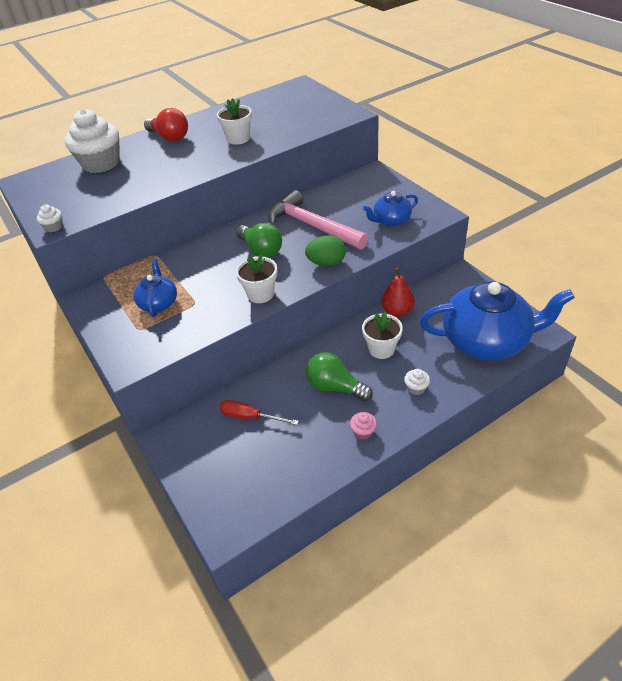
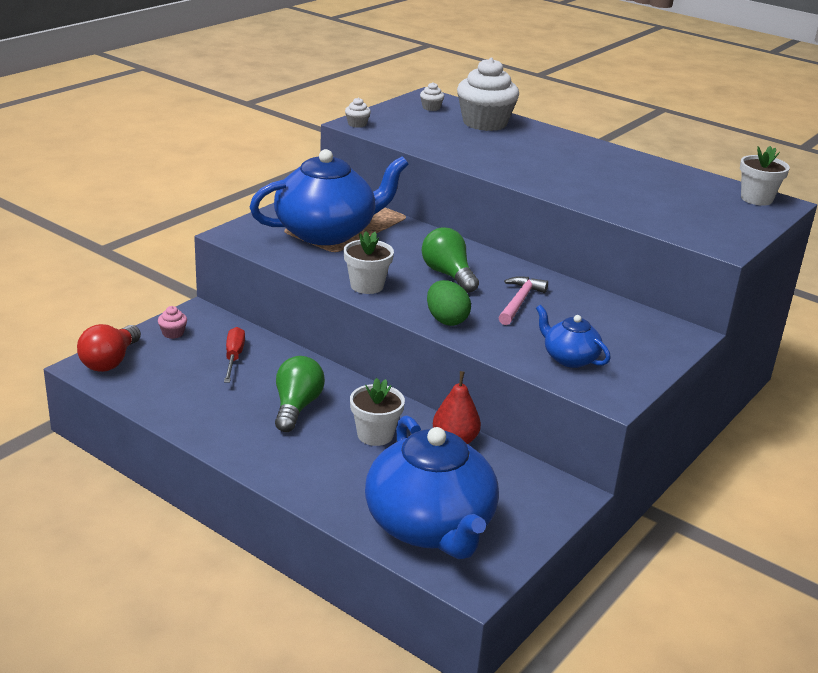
camera: 65 degrees right, 15 degrees down
blue teapot [133,259,177,317] -> blue teapot [250,149,409,245], size x2.08
red light bulb [144,108,188,142] -> red light bulb moved to [77,324,141,372]
white flower pot [217,98,252,145] -> white flower pot moved to [740,146,790,206]
green light bulb [236,223,282,258] -> green light bulb turned 120 degrees clockwise [422,227,479,293]
pink hammer [268,190,369,249] -> pink hammer [499,276,548,325], size x0.58
pink cupcake [350,412,377,440] -> pink cupcake moved to [158,306,187,339]
white cupcake [404,369,430,395] -> white cupcake moved to [420,82,445,111]

